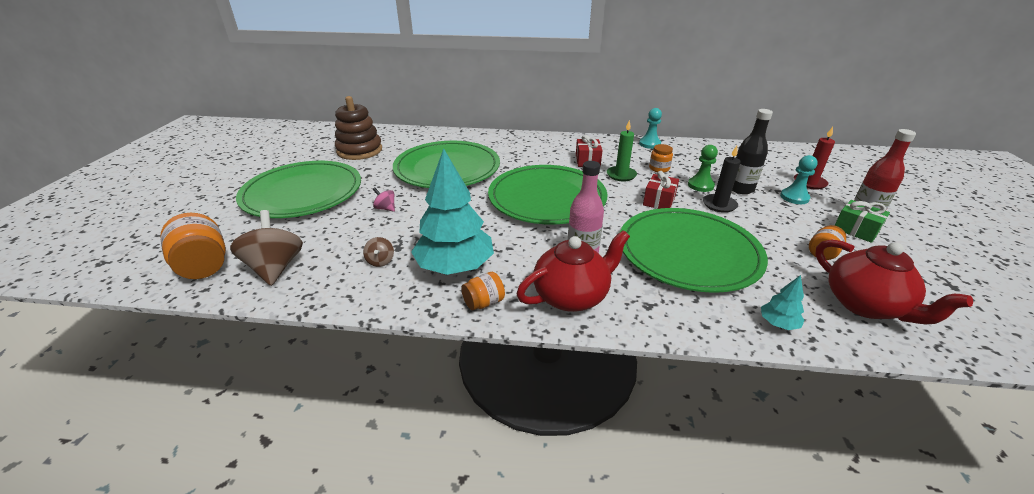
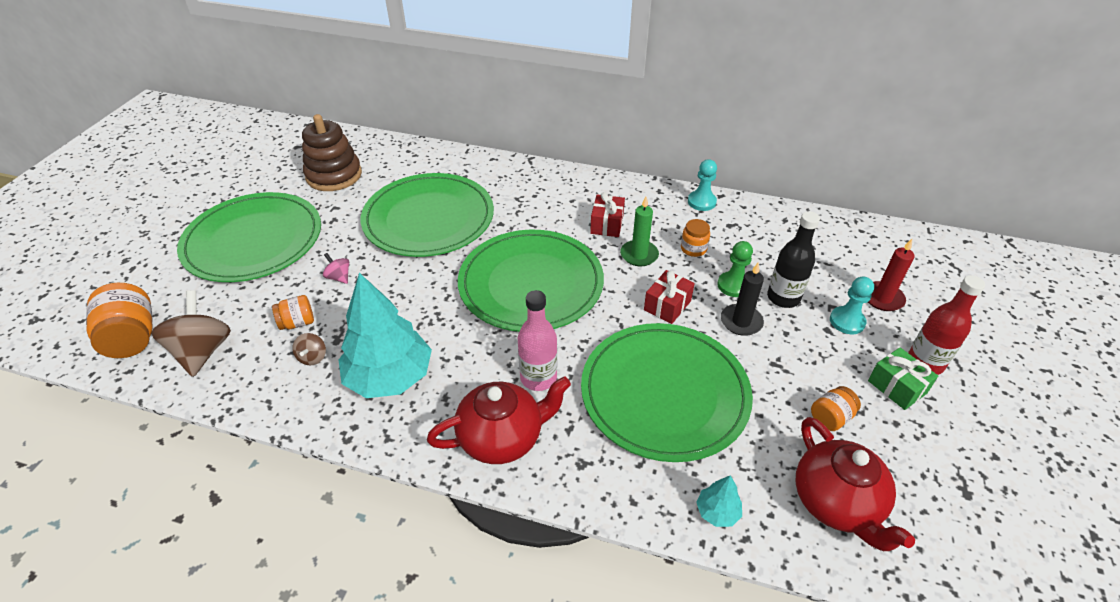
camera: 10 degrees right, 10 degrees up
orange jar [461,272,505,310] -> orange jar moved to [272,295,314,330]

